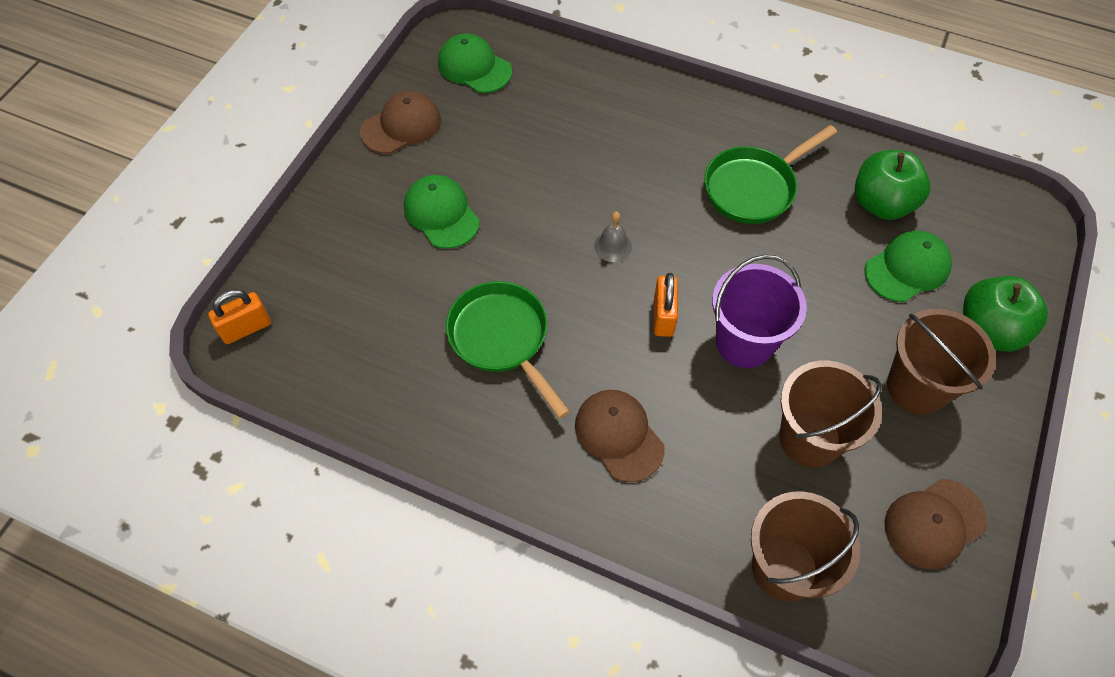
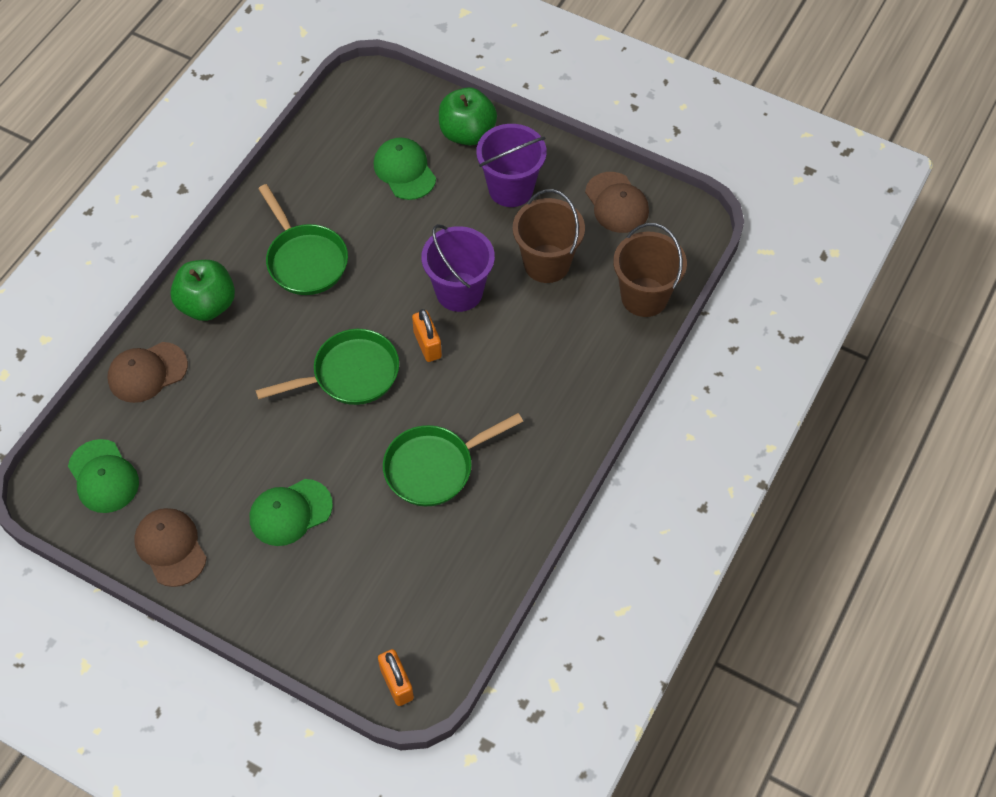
camera: 85 degrees left, 0 degrees up
green cap [438,33,512,93] -> green cap turned 75 degrees counterclockwise [68,439,139,513]
brown cap [575,390,665,482] -> brown cap moved to [108,342,188,403]
grey bell [594,211,632,262] -> green pan [255,329,399,405]
orange padlock [654,273,678,337] -> orange padlock turned 60 degrees clockwise [412,309,442,362]
green apple [855,150,930,220] -> green apple moved to [170,260,235,321]
brown bucket [887,309,996,415] -> purple bucket [476,124,547,207]

